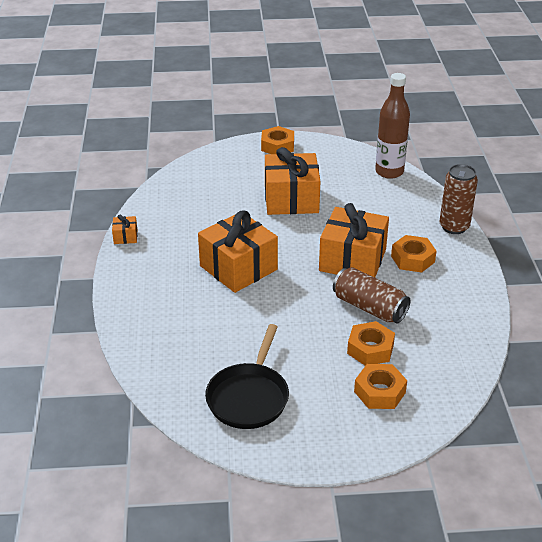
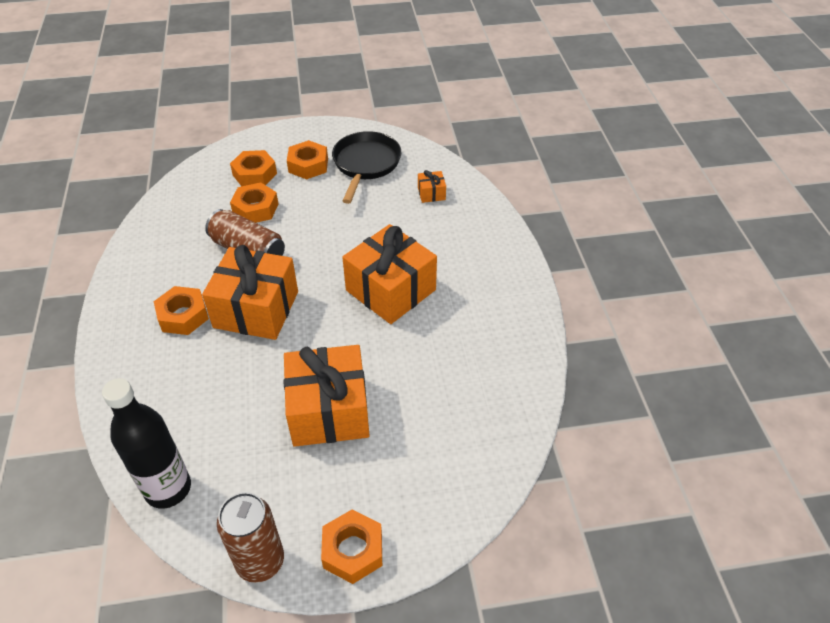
camera: 175 degrees right, 10 degrees up
orange gift [112,214,137,244] -> orange gift moved to [418,170,446,203]
brown bottle [375,73,410,179] -> black bottle [102,378,191,509]
brown can [439,164,478,234] -> brown can moved to [217,492,284,583]
none -> orange nut [287,140,328,179]

